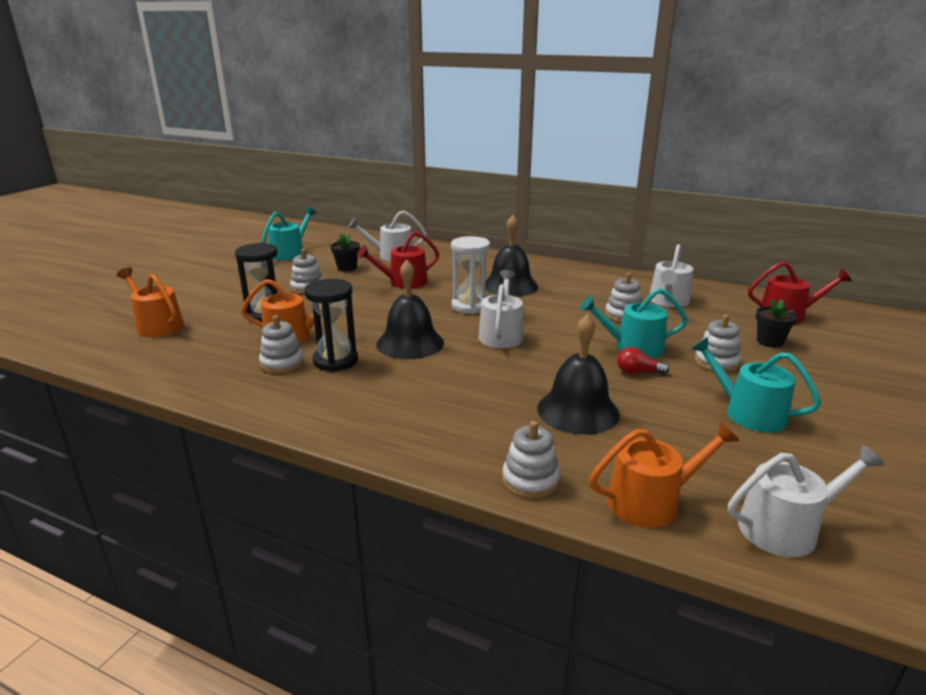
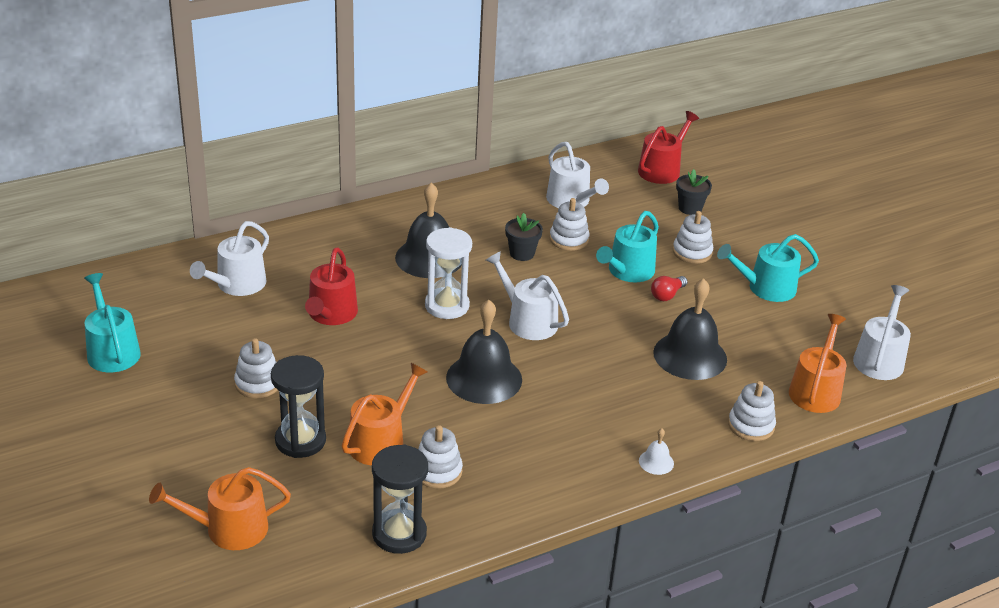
camera: 55 degrees left, 10 degrees up
black hourglass [304,279,358,372] -> black hourglass moved to [372,444,428,554]
black flower pot [330,234,360,272] -> black flower pot moved to [505,213,543,261]
none -> white bell [639,428,674,475]

